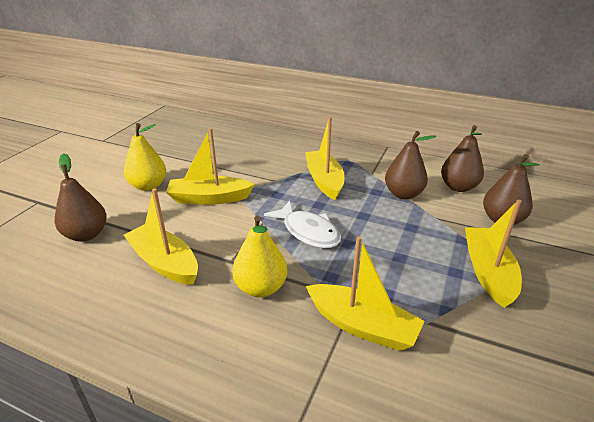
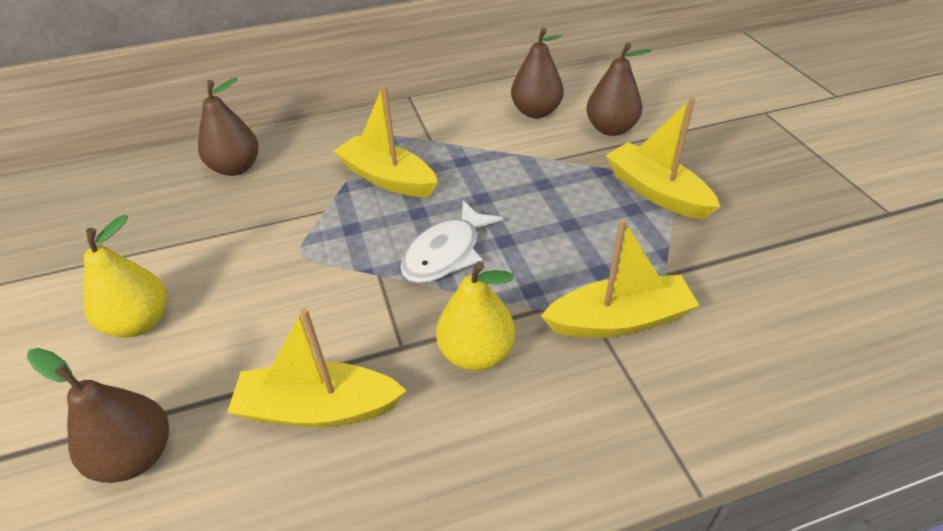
camera: 40 degrees left, 10 degrees up
yellow boat [166,128,255,205] -> none
white fish [264,200,341,248] -> white fish turned 120 degrees clockwise [400,200,503,283]
brown pear [385,131,436,199] -> brown pear moved to [198,77,259,176]

